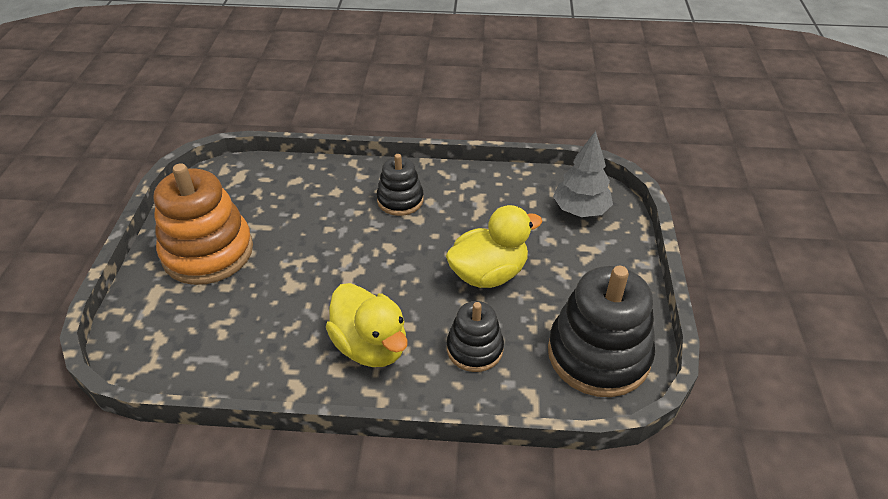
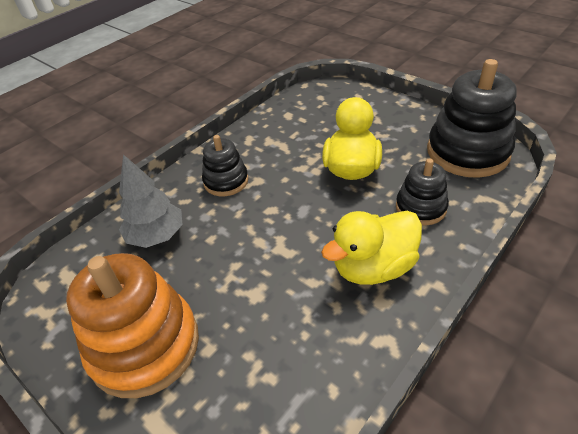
camera: 50 degrees left, 0 degrees up
yellow duck [326,283,408,367] -> yellow duck turned 150 degrees clockwise [321,211,422,285]
grey tree [553,131,613,217] -> grey tree moved to [119,154,183,248]

